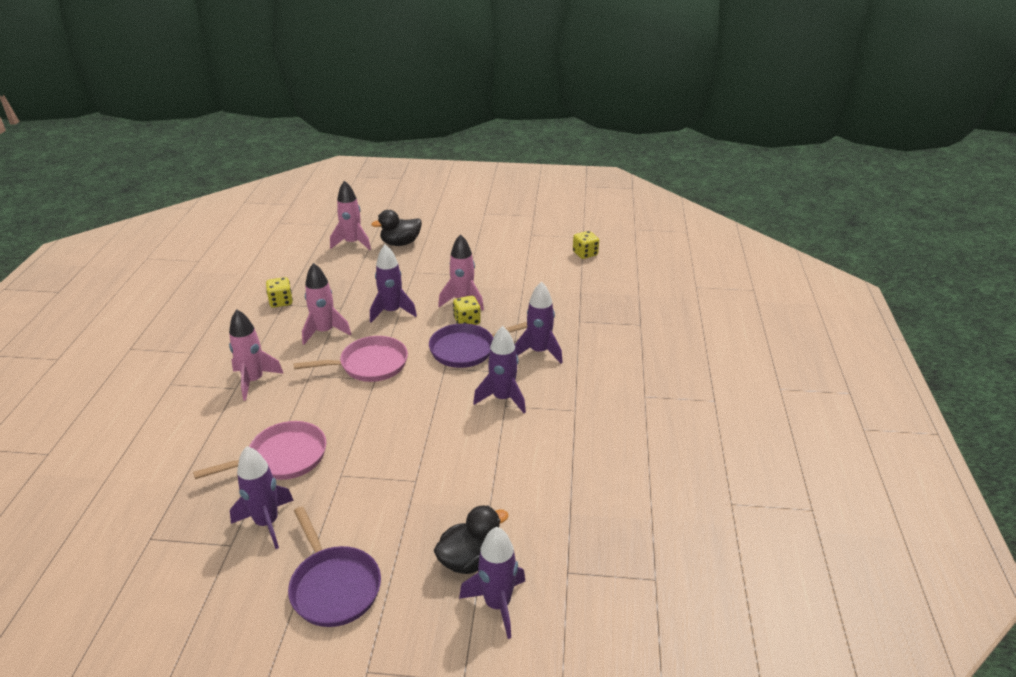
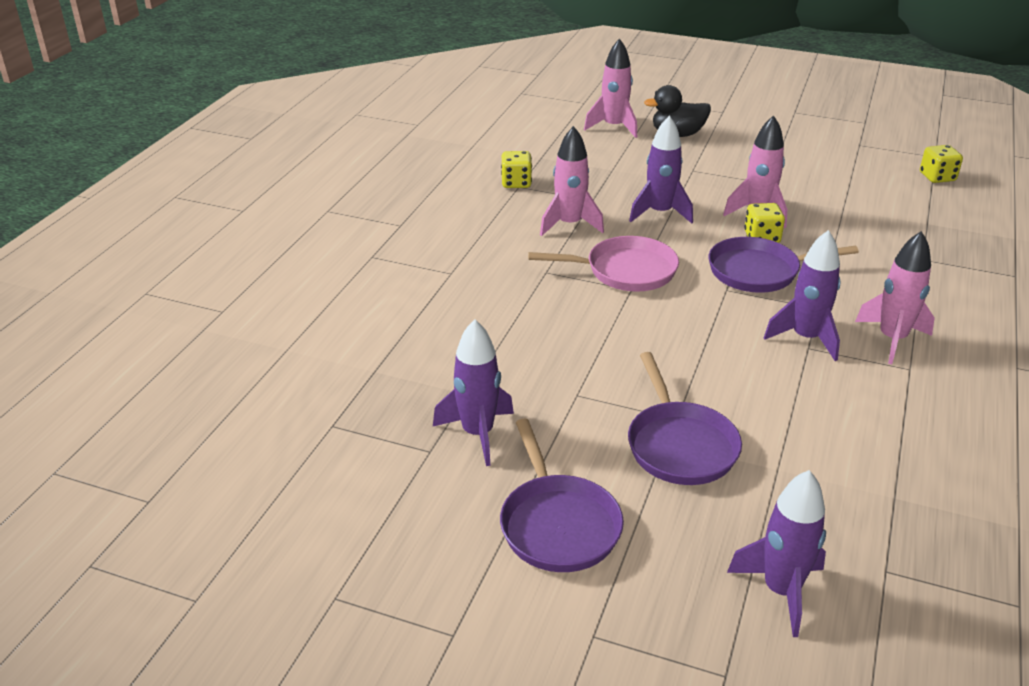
camera: 15 degrees right, 0 degrees up
pink pan [193,421,326,480] -> none
pink rocket [229,309,284,401] -> pink rocket moved to [855,231,935,364]
black duck [434,505,509,574] -> none
purple rocket [515,282,563,364] -> none
none -> purple pan [628,352,742,485]

